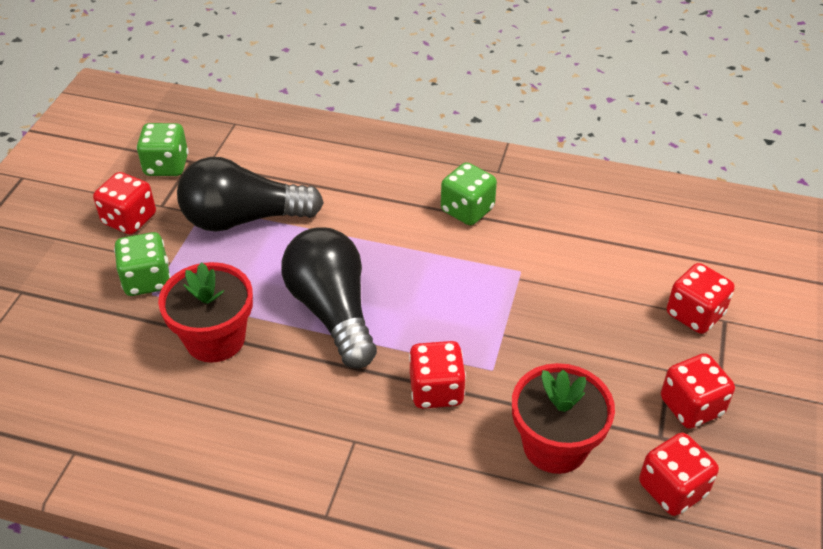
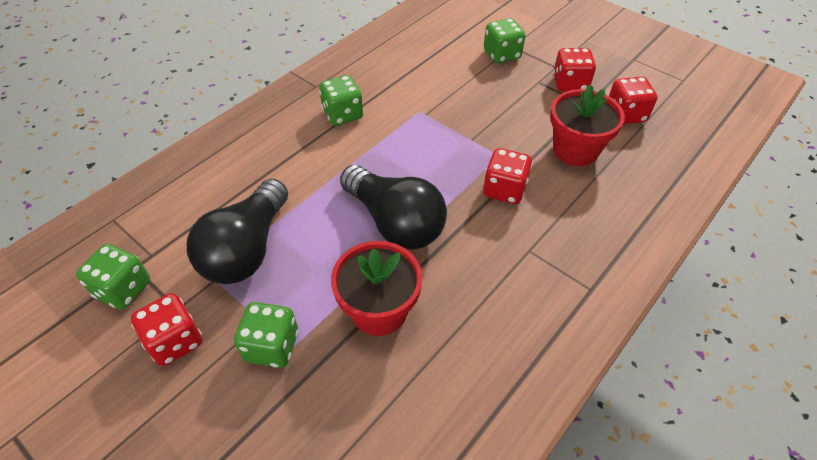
camera: 65 degrees left, 5 degrees up
black light bulb [281,227,377,368] -> black light bulb turned 135 degrees counterclockwise [340,165,447,250]
red dice [667,263,735,334] -> green dice [484,18,525,63]

